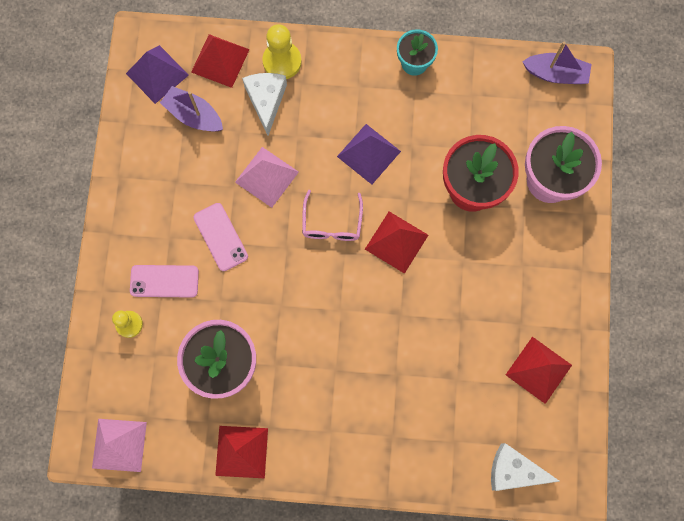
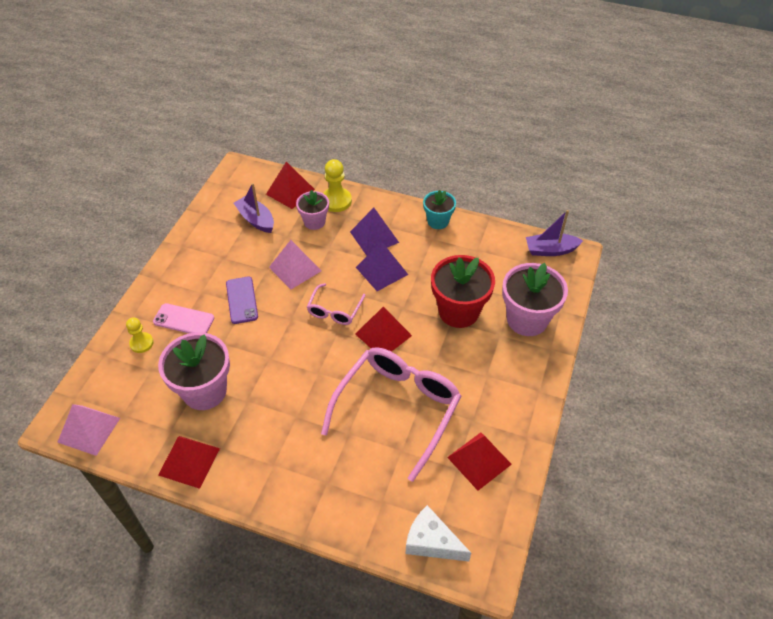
camera: 15 degrees right, 25 degrees down
purple pyramid [126,45,189,104] -> purple pyramid moved to [350,208,399,256]
pink phone [194,203,248,271] -> purple phone [226,277,258,324]
white cheese [242,73,287,136] -> pink flower pot [296,190,329,230]
purple boat [522,42,591,84] -> purple boat turned 150 degrees clockwise [526,210,583,256]
none -> pink glasses [321,347,461,482]

